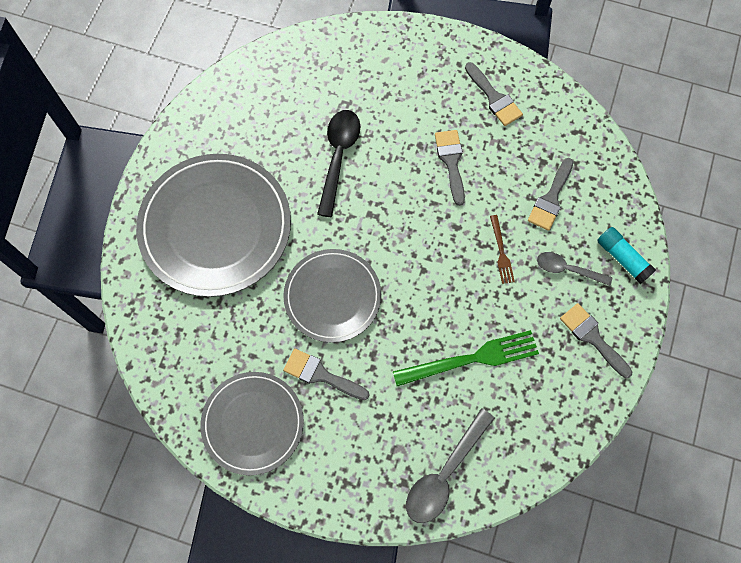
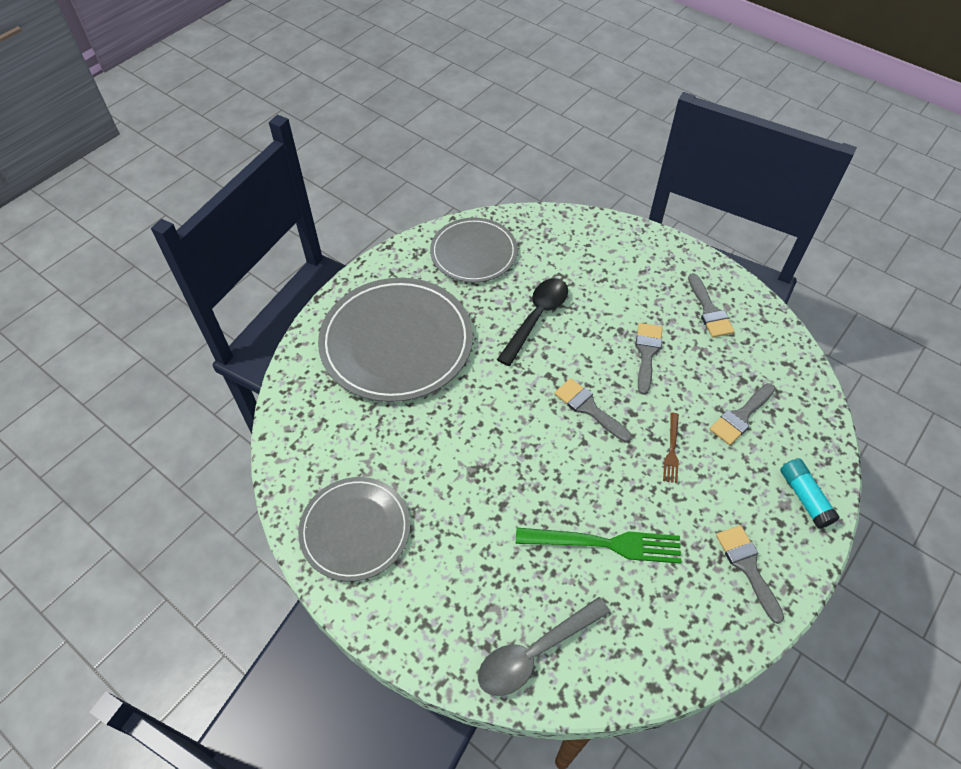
camera: 20 degrees right, 15 degrees down
grey plate [283,249,381,343] -> grey plate moved to [430,218,518,283]
grey brush [283,349,370,400] -> grey brush moved to [554,378,632,442]
grey spoon [537,252,612,286] -> none

